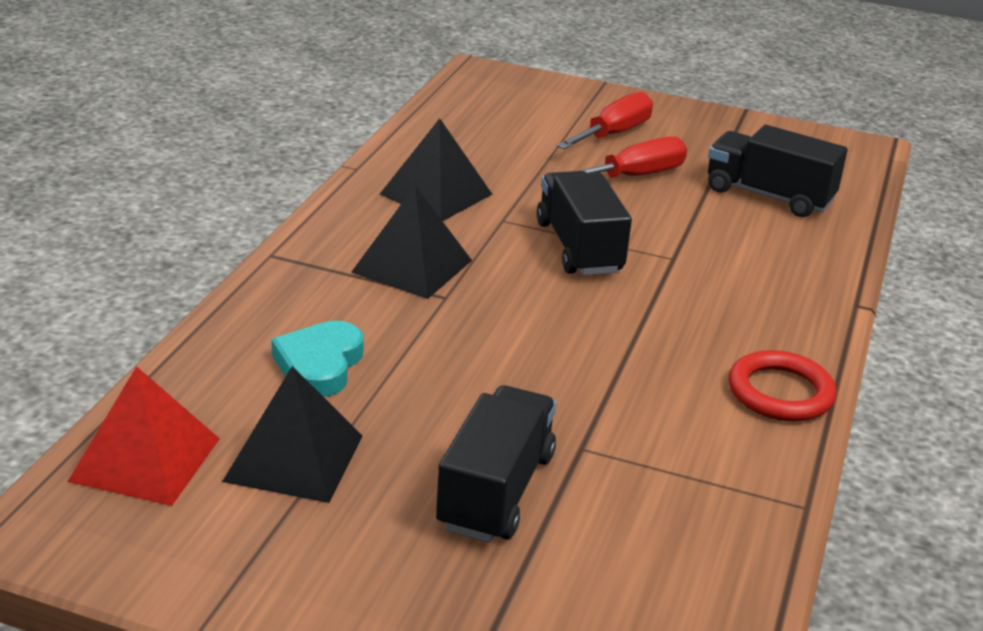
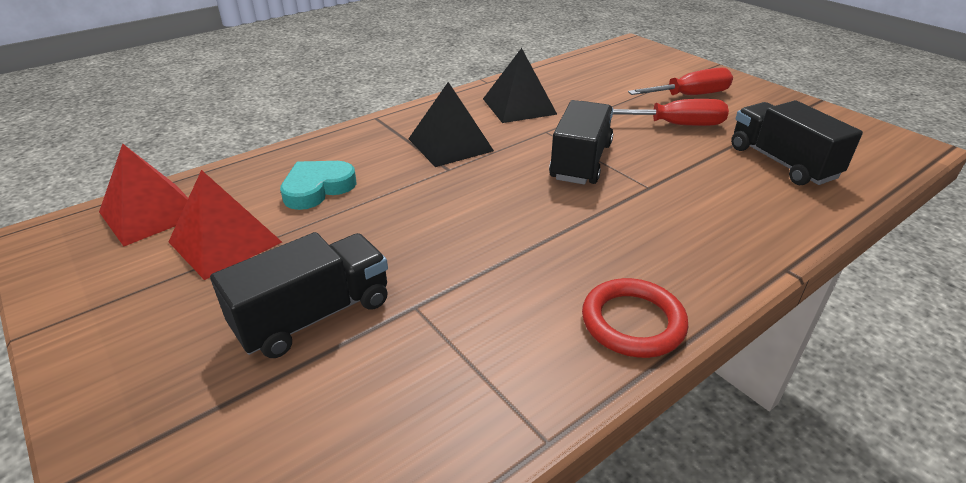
camera: 35 degrees right, 5 degrees up
black pyramid [222,366,362,503] -> red pyramid [169,170,282,280]

